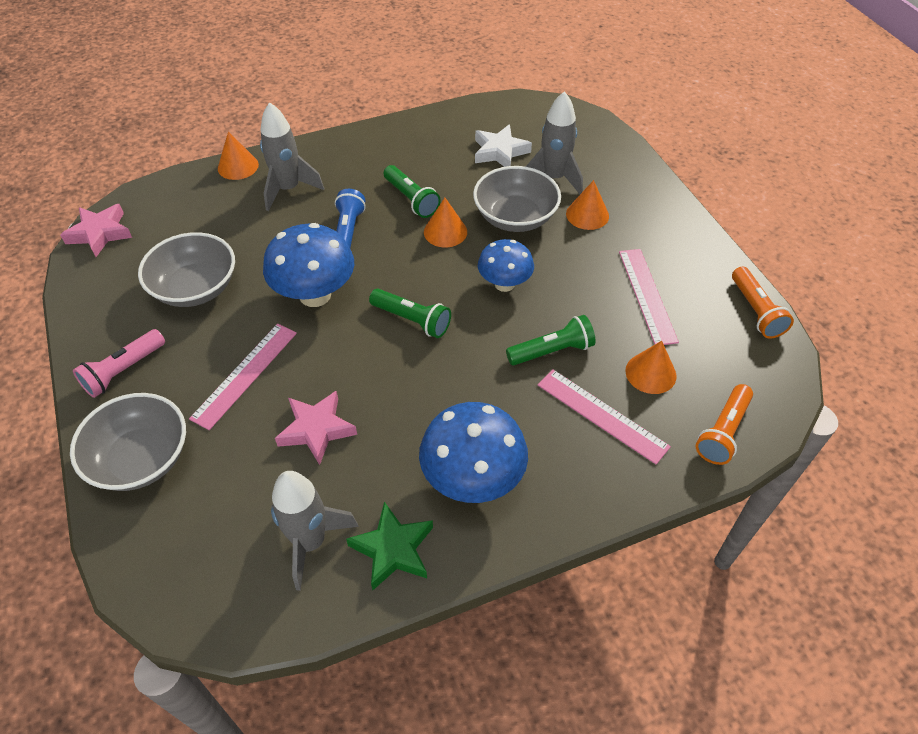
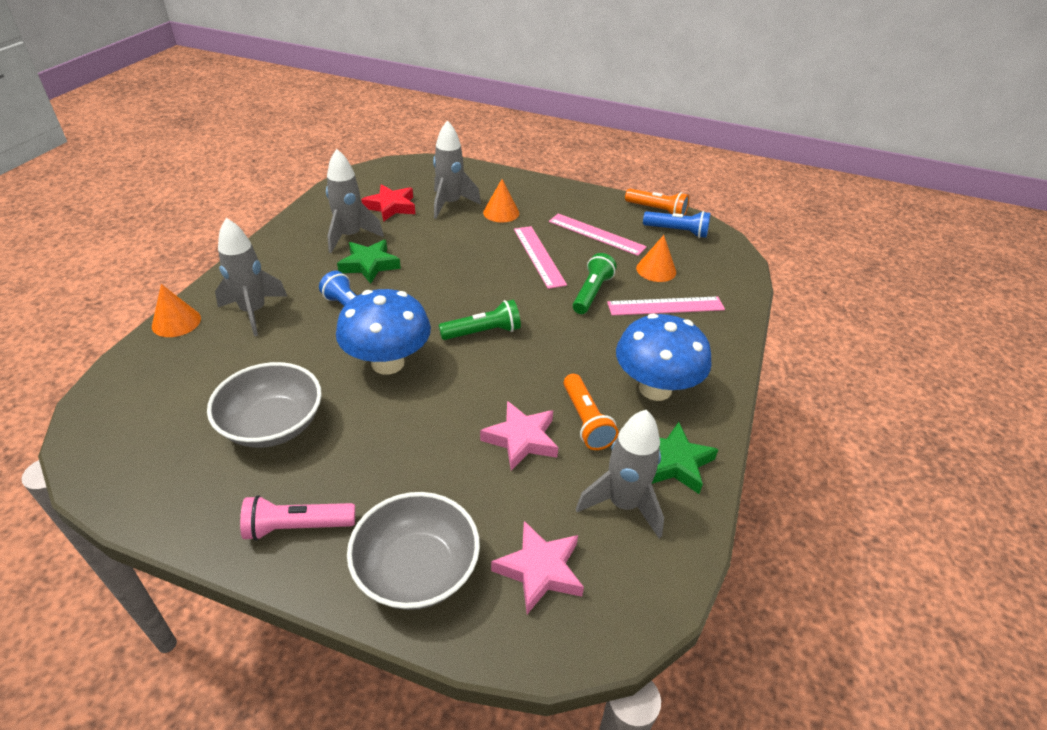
camera: 50 degrees left, 10 degrees down
pink star [60,204,132,257] -> pink star moved to [491,521,584,614]
pink flashlight [73,329,165,398] -> pink flashlight turned 90 degrees clockwise [240,495,355,541]
pink ruler [189,323,297,430] -> pink ruler moved to [514,226,567,289]
green flashlight [384,165,441,218] -> green star [337,240,401,284]
orange cone [424,198,467,248] -> none
grey bowl [473,166,561,232] -> none
white star [475,124,532,167] -> red star [361,184,415,222]
blue mushroom [478,239,534,292] -> none
orange flashlight [696,384,753,465] -> orange flashlight moved to [563,374,619,450]
none -> grey rocket [326,149,384,253]
none -> blue flashlight [643,211,711,238]

